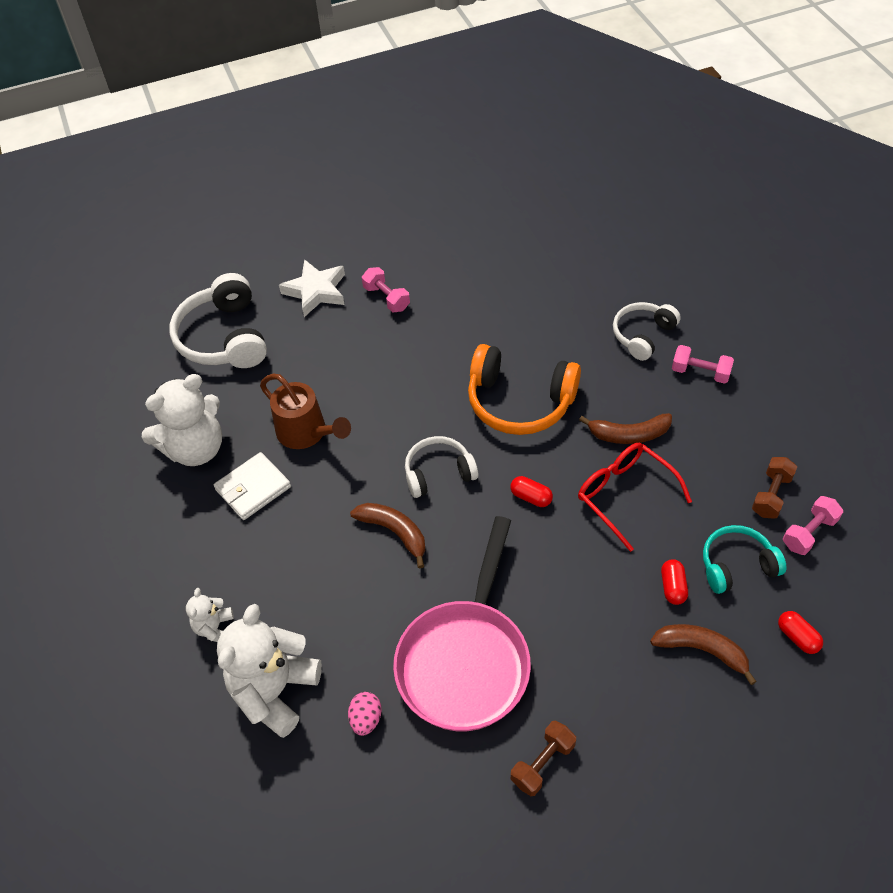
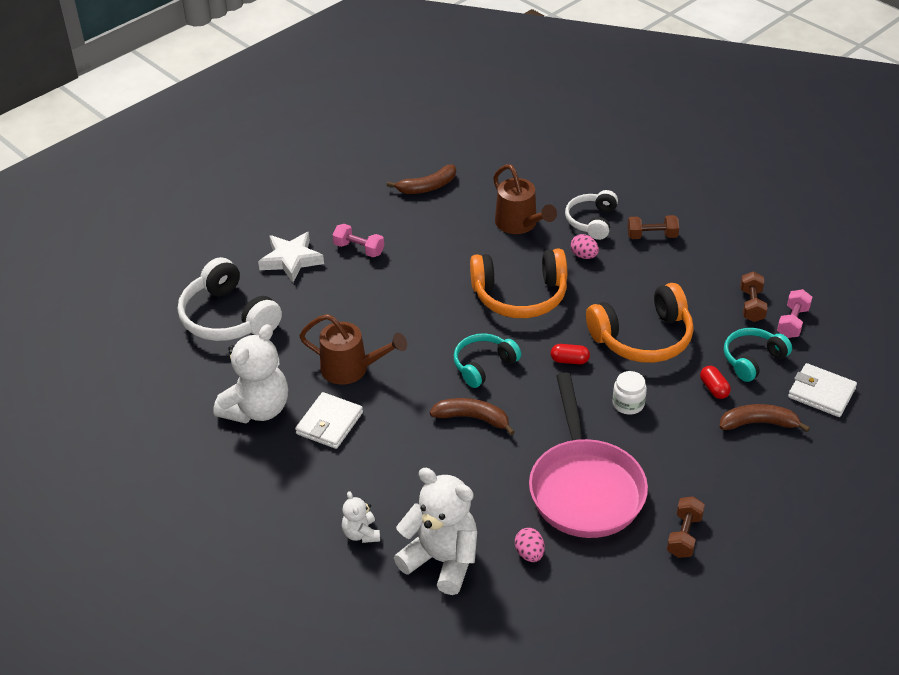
camera: 25 degrees left, 10 degrees down
white teddy bear [217,604,322,738] -> white teddy bear turned 120 degrees clockwise [394,468,477,595]
white headphones [405,436,478,498] -> turquoise headphones [454,333,521,388]
red glasses [578,443,692,552] -> orange headphones [586,283,694,363]
brown banana [579,413,672,444] -> brown banana moved to [387,164,456,194]
pink dumbbell [672,345,734,384] -> brown dumbbell [627,215,679,239]
red capsule [778,611,823,654] -> white wallet [788,363,857,417]
none -> brown watering can [493,164,557,234]
none -> pink egg [571,234,599,259]
none -> white jar [612,371,647,415]

